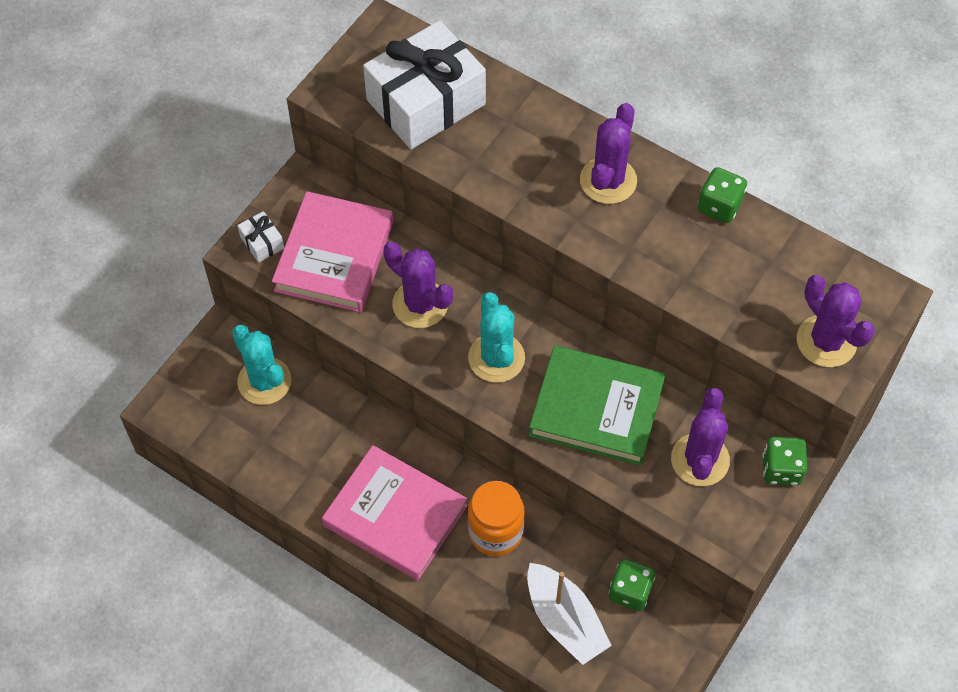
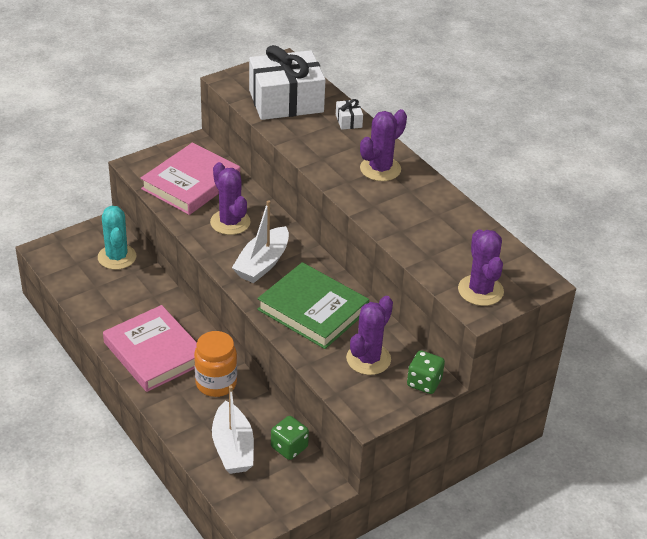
camera: 20 degrees right, 20 degrees down
white gift [237,211,284,263] -> white gift moved to [336,99,363,130]
turquoise cactus [468,292,525,383] -> white boat [232,200,289,283]
green dice [698,167,747,223] -> none

